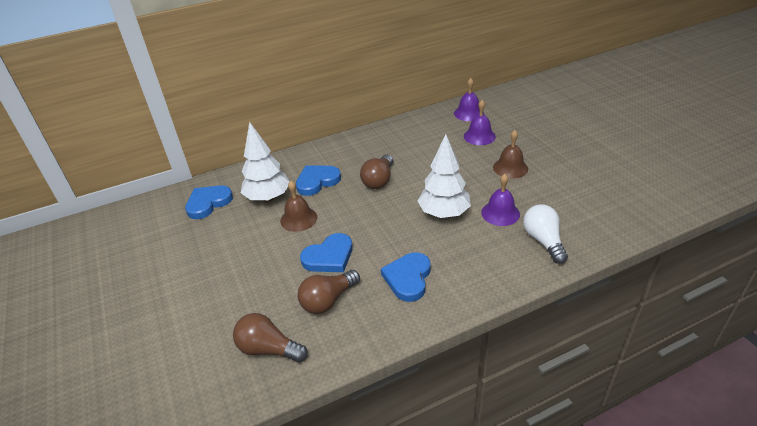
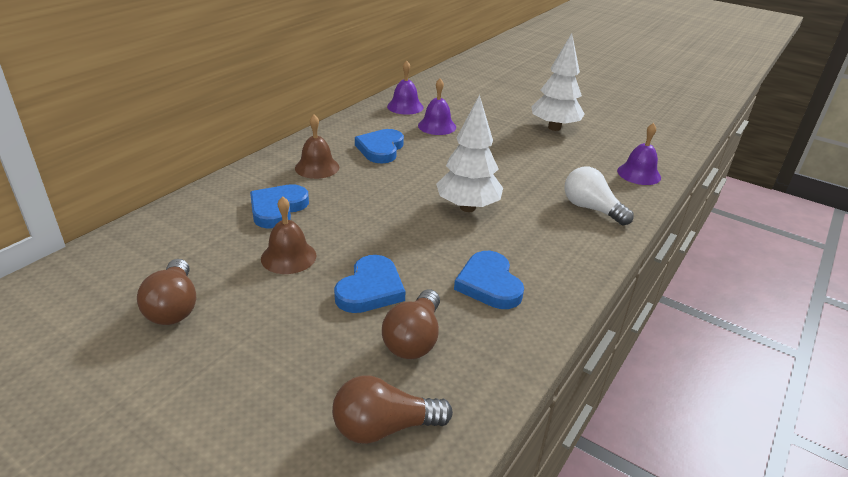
camera: 35 degrees left, 5 degrees down
blue heart [185,185,233,219] -> blue heart moved to [355,129,404,164]
white tree [241,122,290,202] -> white tree moved to [531,33,585,131]
brown light bulb [360,154,393,189] -> brown light bulb moved to [137,259,196,325]
purple bell [481,174,520,226] -> purple bell moved to [617,123,661,185]
brown bell [493,130,528,179] -> brown bell moved to [295,115,339,179]

